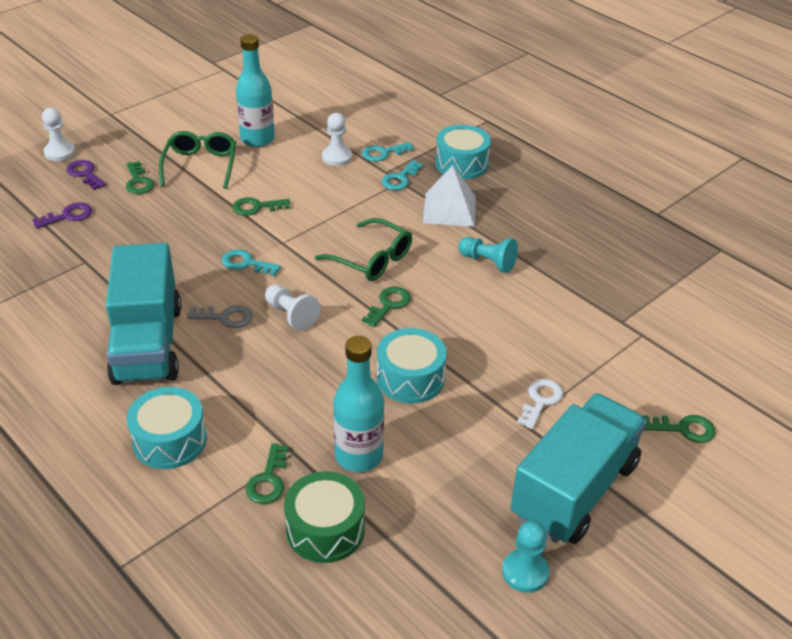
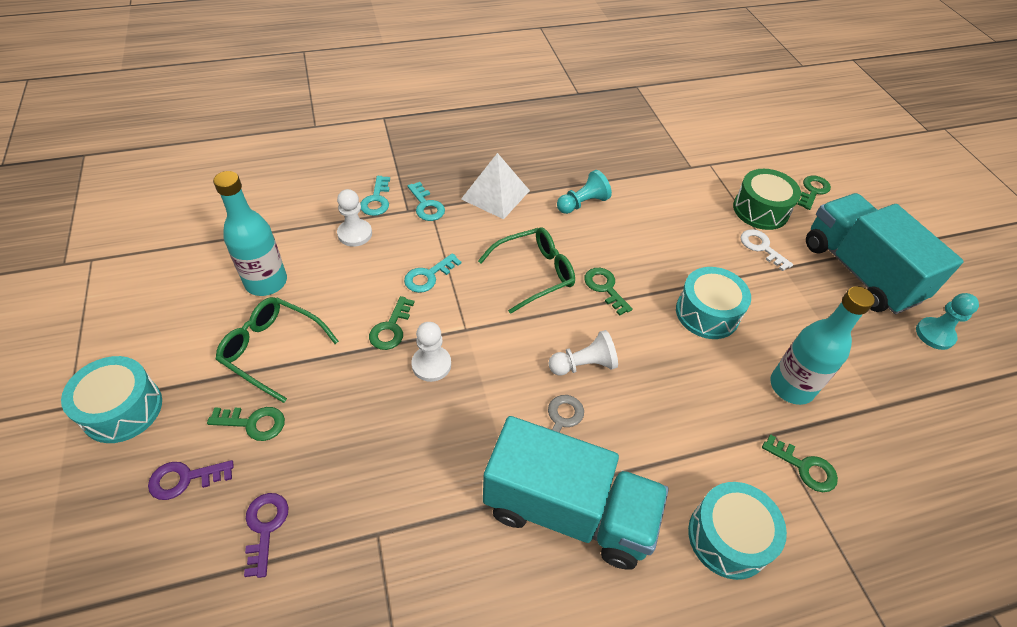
camera: 65 degrees left, 10 degrees up
white pawn [42,108,76,161] -> white pawn moved to [411,322,451,382]
turquoise key [222,249,281,276] -> turquoise key moved to [404,253,461,293]
green drum [284,471,365,563] -> green drum moved to [733,169,801,230]
turquoise drum [435,125,491,179] -> turquoise drum moved to [61,356,162,443]

